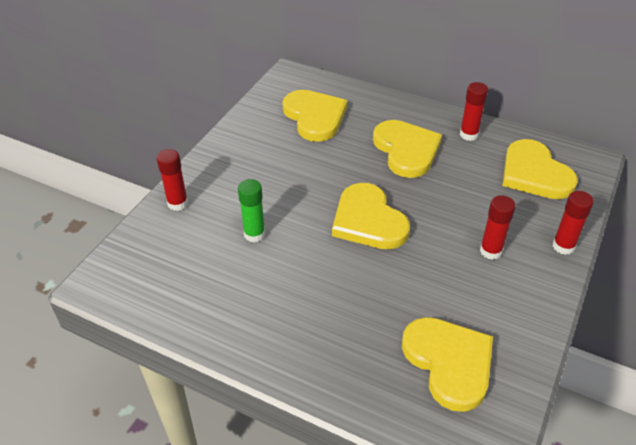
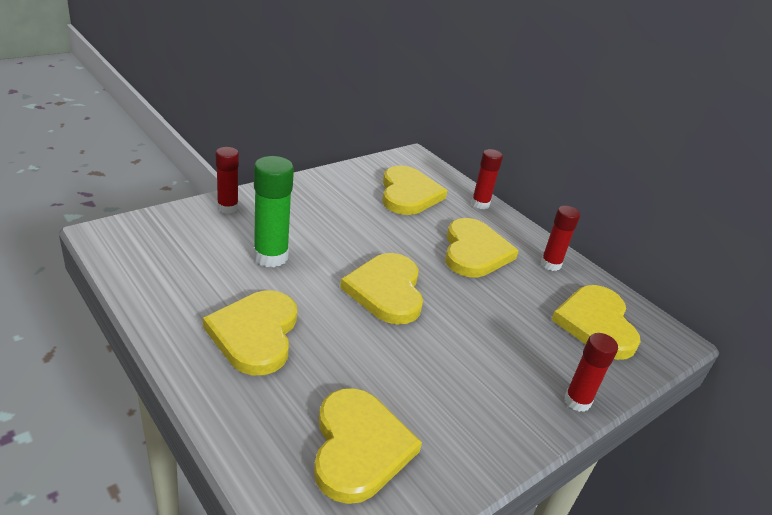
camera: 20 degrees right, 10 degrees down
green glue stick [238,179,265,242] -> green glue stick [254,156,294,267], size x1.52
red glue stick [480,195,516,260] -> red glue stick moved to [471,149,503,209]
none -> yellow heart [203,291,297,375]

